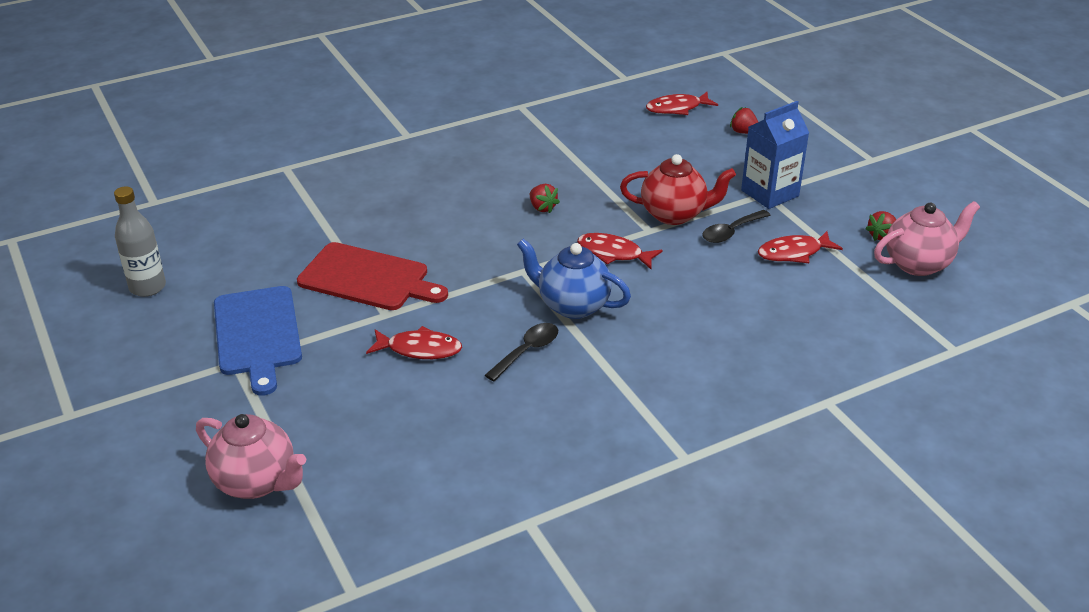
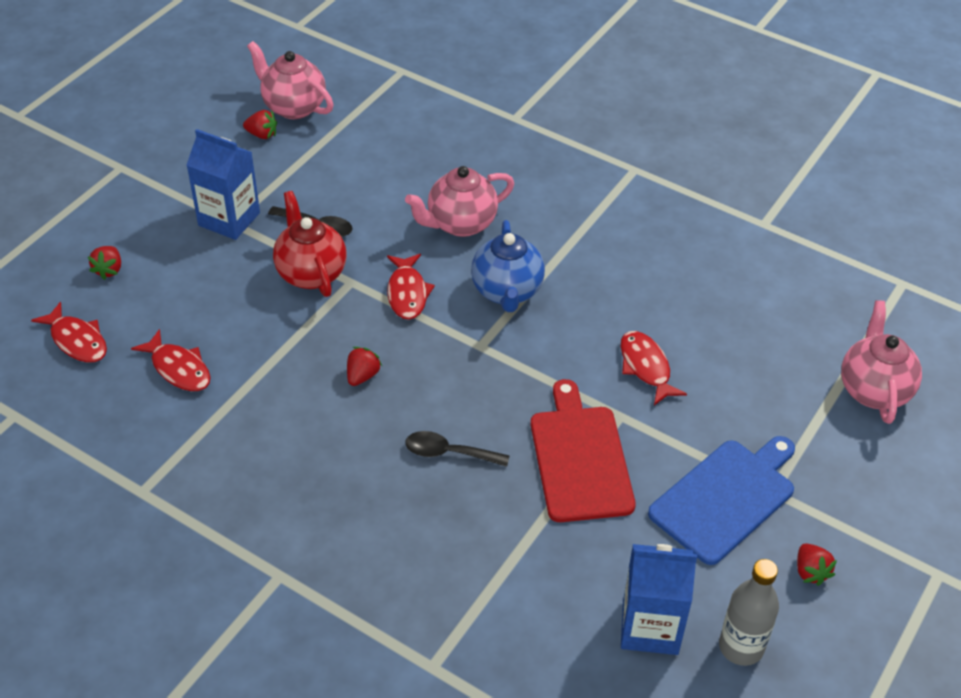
camera: 120 degrees left, 10 degrees up
black spoon [485,323,558,381] -> black spoon moved to [405,431,510,467]
red fish [758,231,843,263] -> red fish moved to [131,329,211,391]
none -> pink teapot [405,166,514,237]
none -> blue carton [621,544,697,655]
none -> red strawberry [797,543,837,586]

